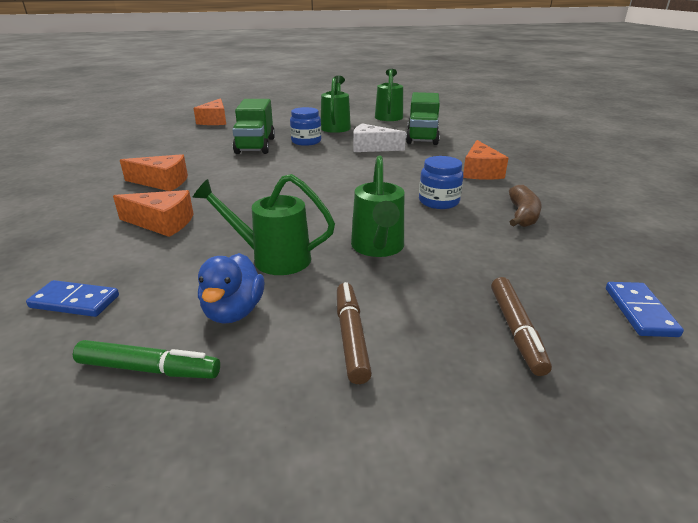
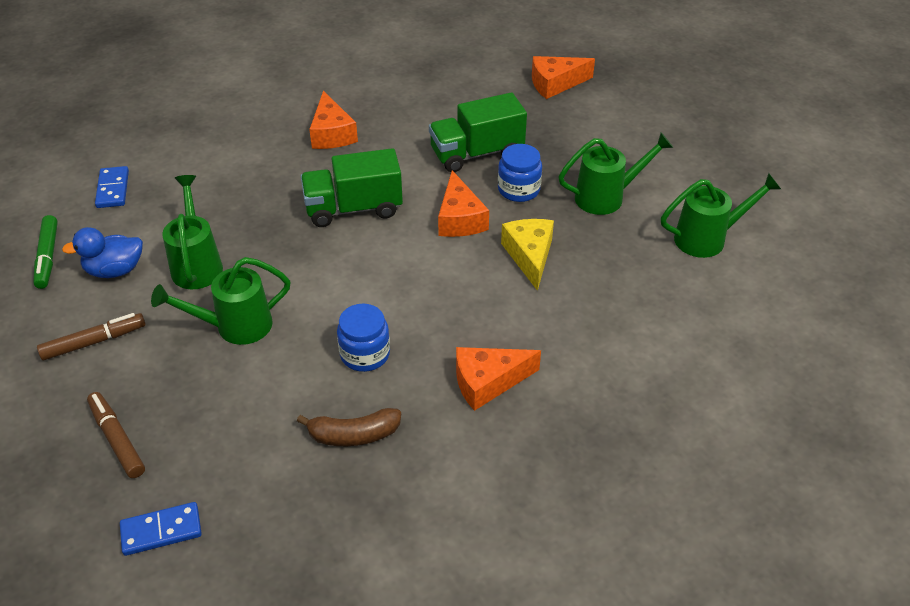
camera: 70 degrees right, 15 degrees up
orange cheese [113,190,194,237] -> orange cheese moved to [438,170,489,237]
white cheese [353,123,406,152] -> yellow cheese [501,219,554,291]
green truck [406,92,440,145] -> green truck moved to [301,148,403,227]
brown marker [491,277,552,376] -> brown marker turned 75 degrees clockwise [87,392,145,478]

